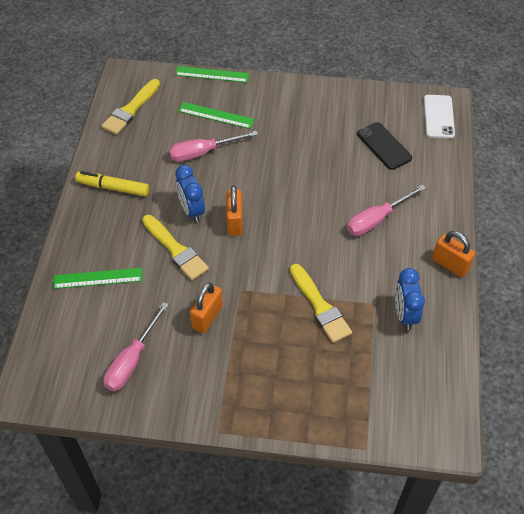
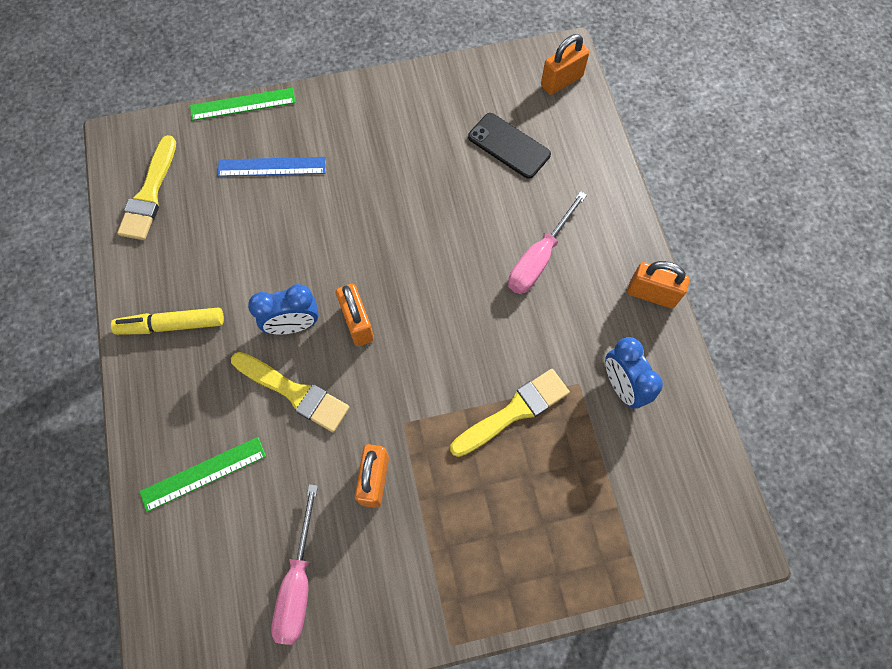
camera: 20 degrees left, 15 degrees up
pink screwdriver [169,131,258,162] -> none
blue clock [175,165,205,223] -> blue clock turned 60 degrees counterclockwise [248,284,319,335]
green ruler [178,102,254,129] -> blue ruler [217,157,326,177]
yellow brush [290,264,352,343] -> yellow brush turned 75 degrees counterclockwise [450,369,570,457]
white phone [424,95,455,139] -> orange padlock [541,34,590,95]

